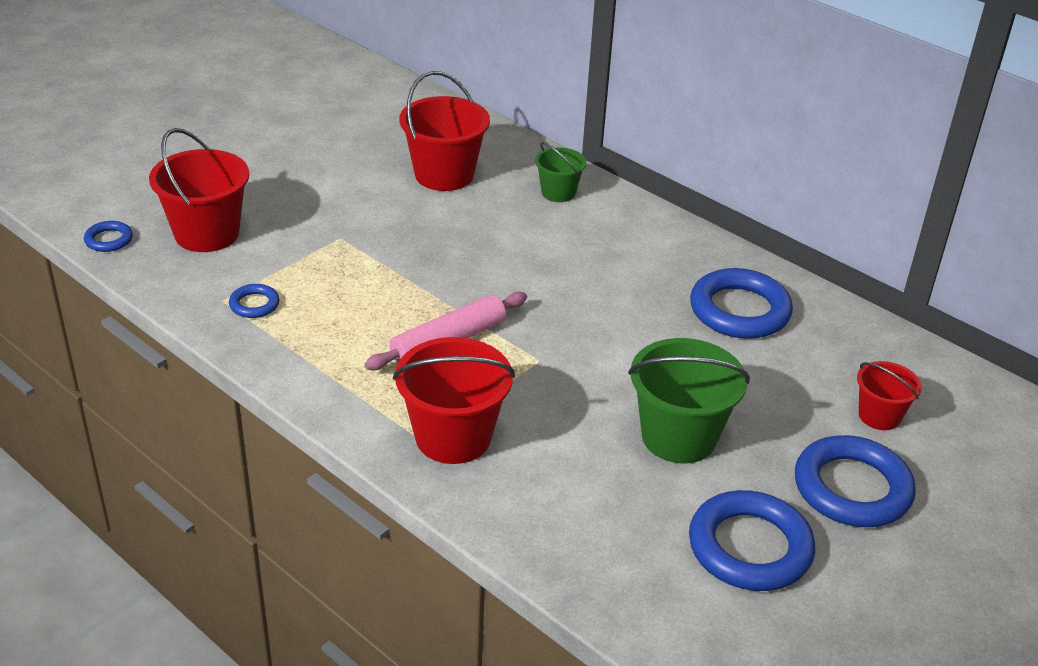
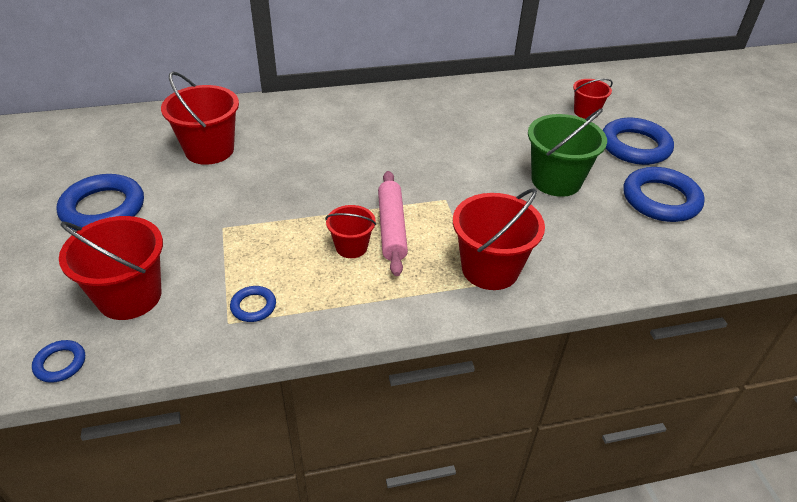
camera: 55 degrees left, 5 degrees up
green bucket [535,142,587,202] -> none
blue ring [690,268,793,339] -> blue ring moved to [56,174,144,231]
none -> red bucket [325,205,376,258]

